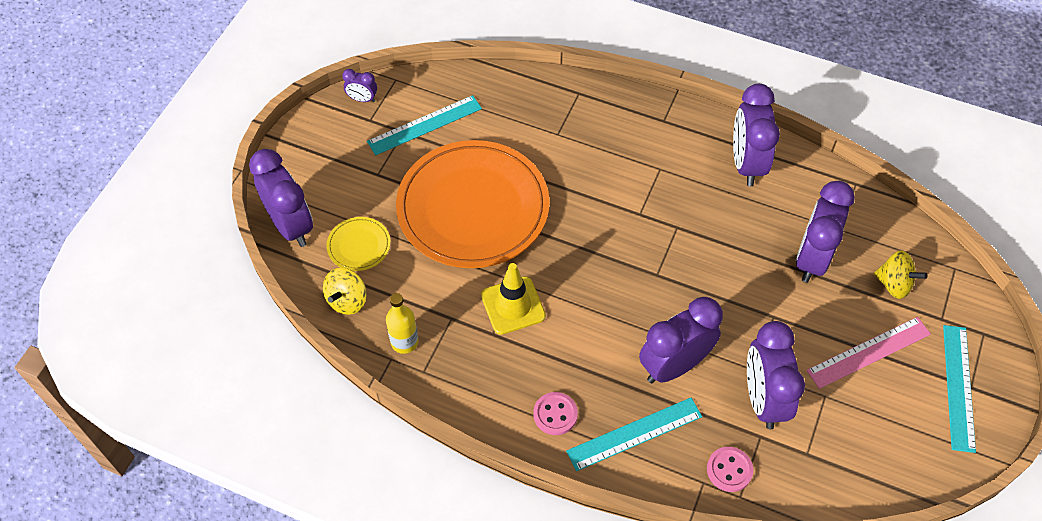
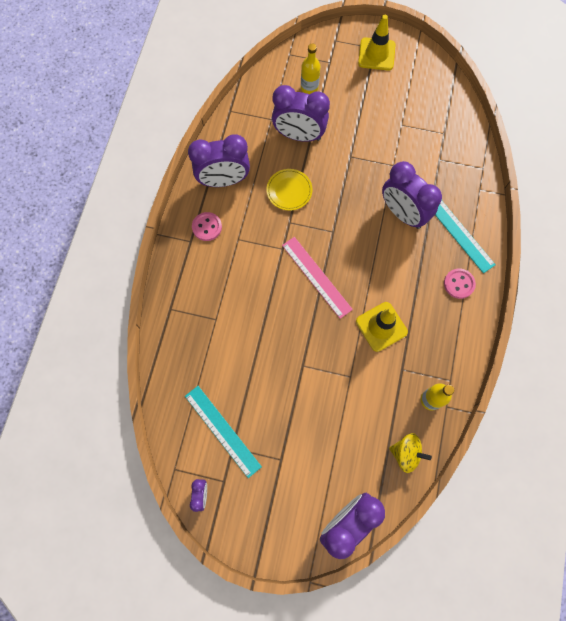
camera: 100 degrees left, 15 degrees up
yellow plate [326,217,391,271] -> yellow plate moved to [266,169,313,211]
orange plate [396,140,550,268] -> none
pink button [707,447,753,492] -> pink button moved to [192,212,222,241]
purple clock [747,321,805,429] -> none
pink ruler [806,317,931,389] -> pink ruler moved to [282,237,353,319]
yellow spinning top [874,250,928,299] -> yellow bottle [301,44,320,94]
turquoise ruler [943,325,976,453] -> yellow traffic cone [358,15,396,70]

